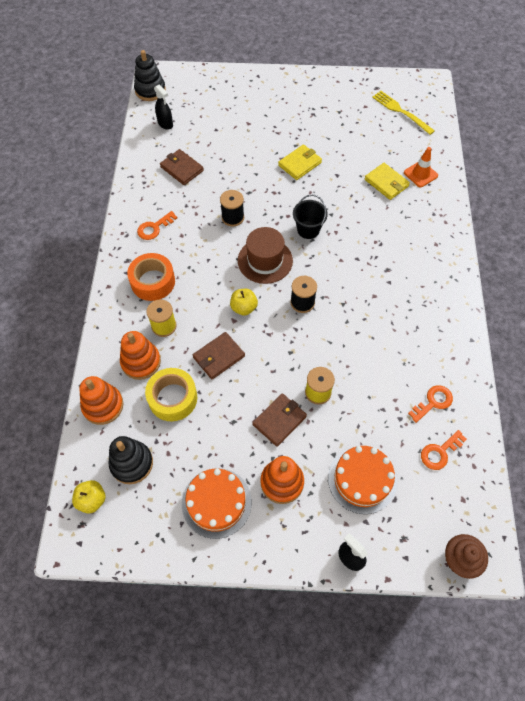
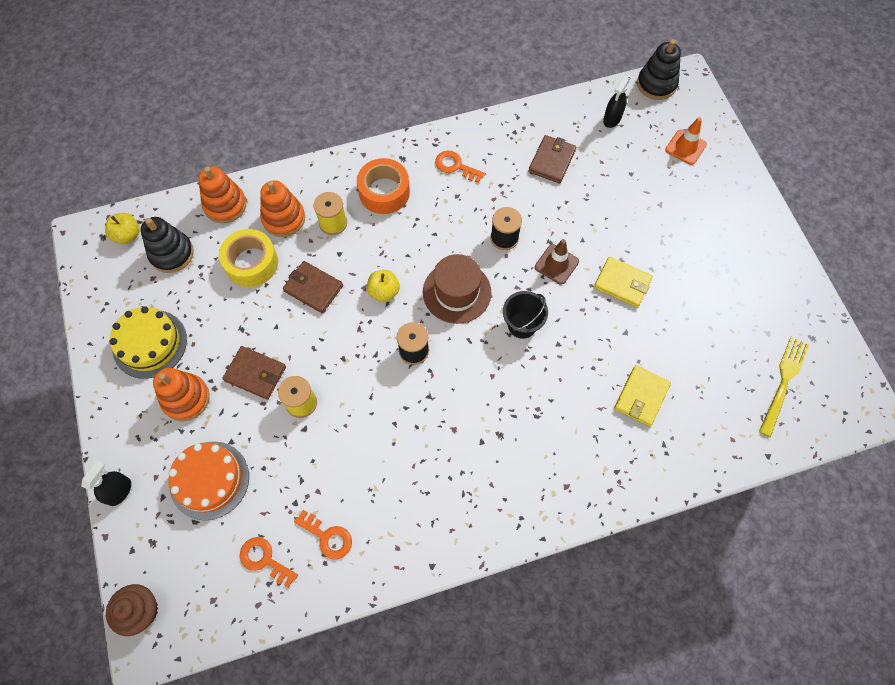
camera: 70 degrees right, 5 degrees up
orange cake [182,468,252,539] -> yellow cake [110,306,187,379]
orange traffic cone [404,147,438,187] -> orange traffic cone moved to [665,117,707,165]
none -> brown traffic cone [535,239,579,285]

